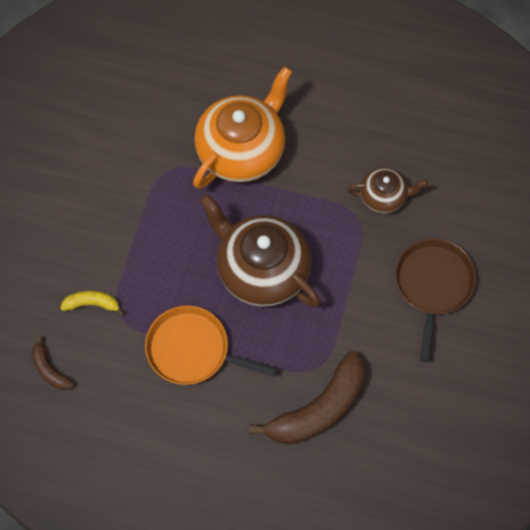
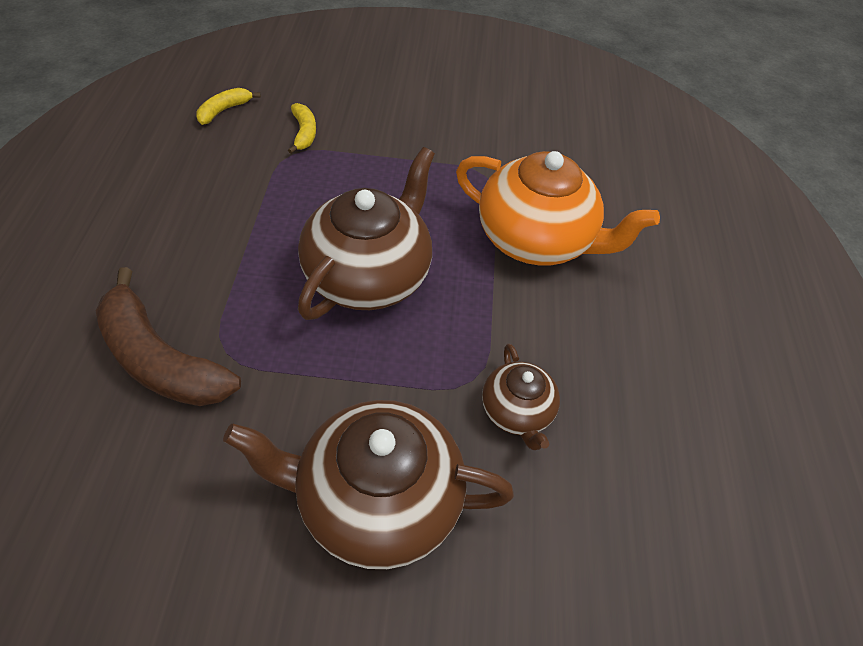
camera: 75 degrees right, 15 degrees down
brown banana [31,335,74,390] -> yellow banana [196,88,261,125]
orange pan [145,306,277,385] -> none
brown pan [395,238,476,362] -> brown teapot [223,400,514,569]

